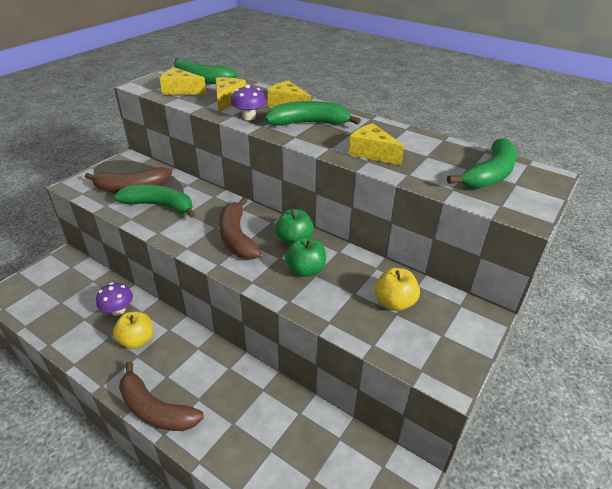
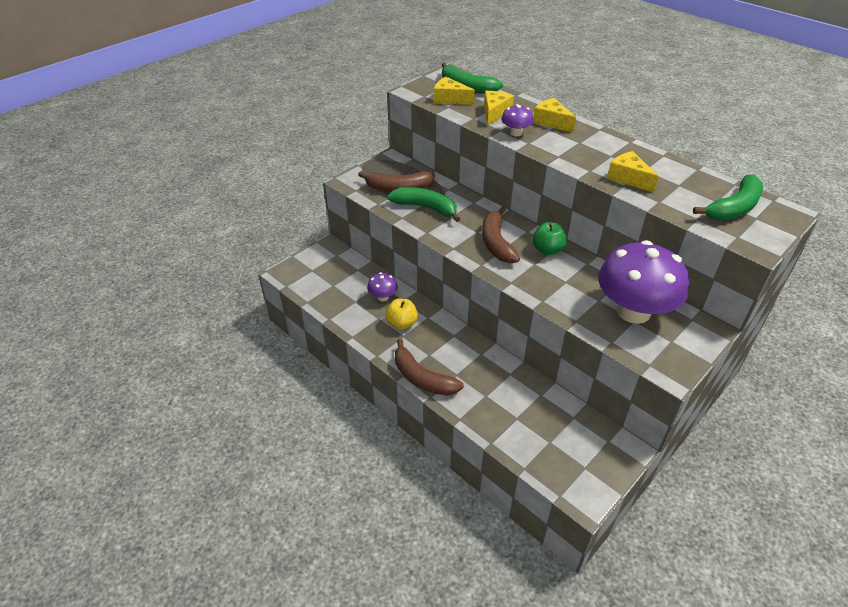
camera: 10 degrees right, 5 degrees up
green banana [265,101,361,126] -> none
green apple [285,237,326,277] -> none
yellow apple [375,268,420,311] -> purple mushroom [598,240,689,324]

